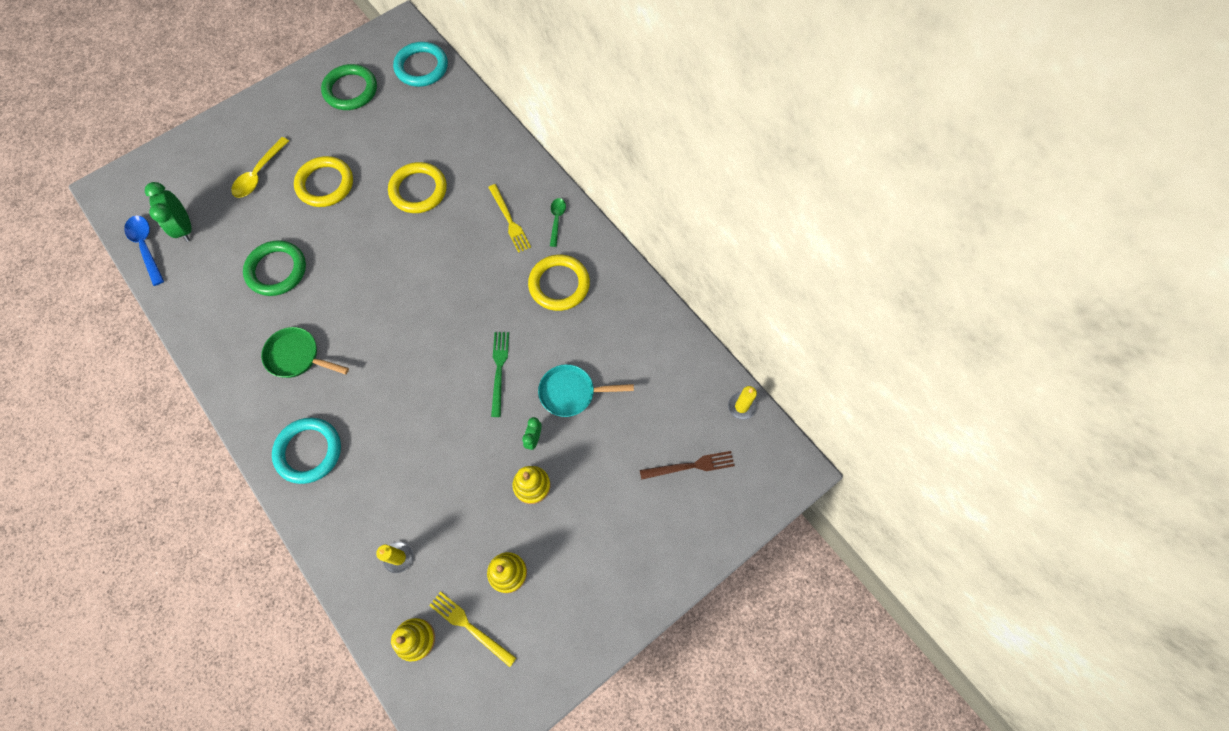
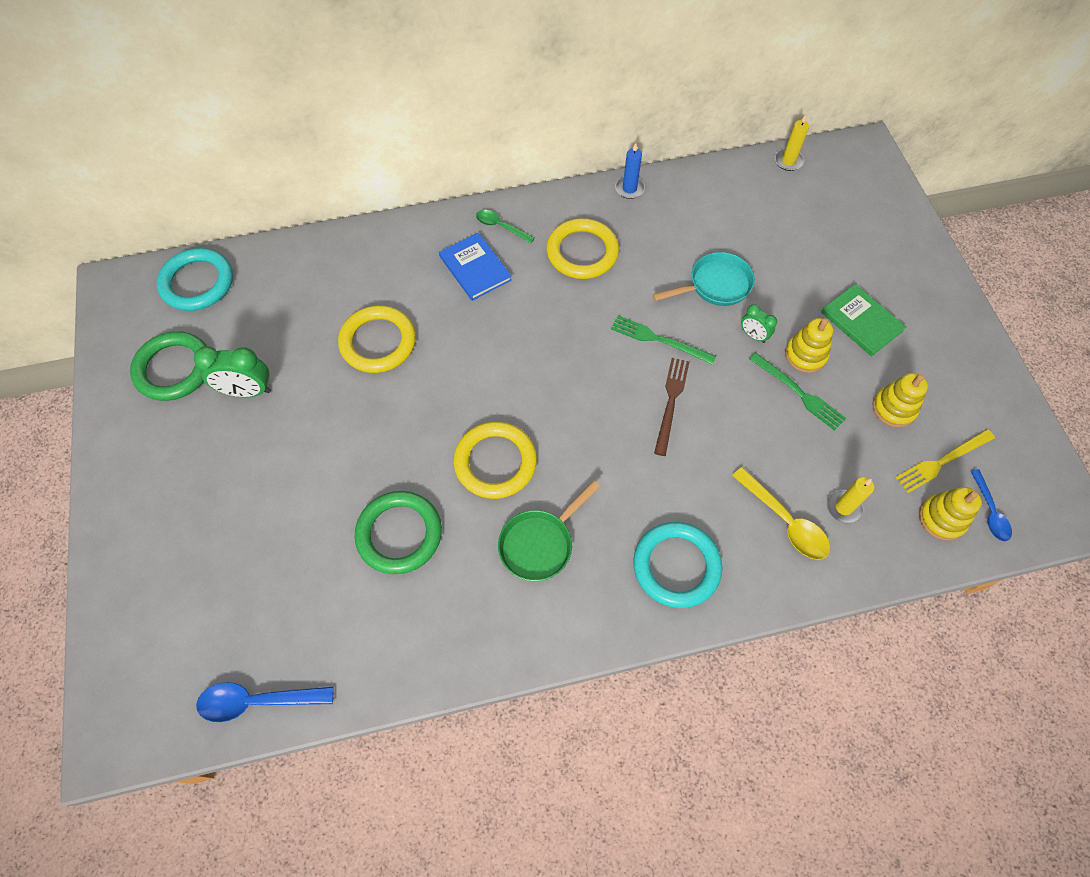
camera: 65 degrees left, 5 degrees down
green clock [145,182,192,242] -> green clock moved to [194,346,271,397]
yellow spoon [231,137,289,198] -> yellow spoon moved to [732,467,830,560]
yellow ring [294,156,353,207] -> yellow ring moved to [453,422,537,499]
yellow fork [488,184,531,253] -> blue book [439,233,512,301]
turquoise pan [538,364,634,417] -> turquoise pan turned 135 degrees counterclockwise [652,252,755,306]
brown fork [640,451,735,480] -> brown fork moved to [654,358,689,456]
none -> blue candle [615,143,645,199]
none -> green fork [749,352,846,431]
none -> green book [821,284,906,356]
none -> blue spoon [971,469,1012,541]

